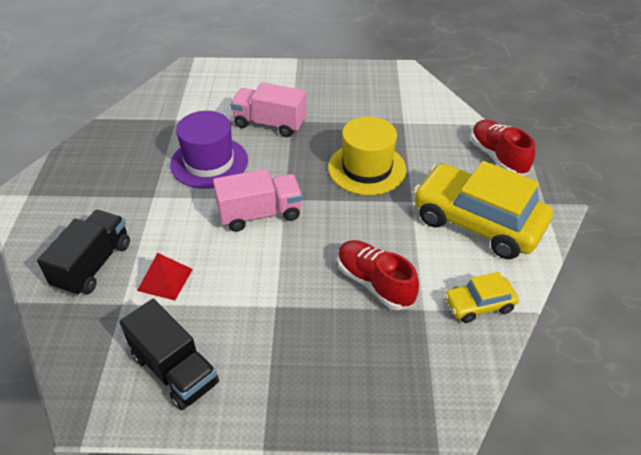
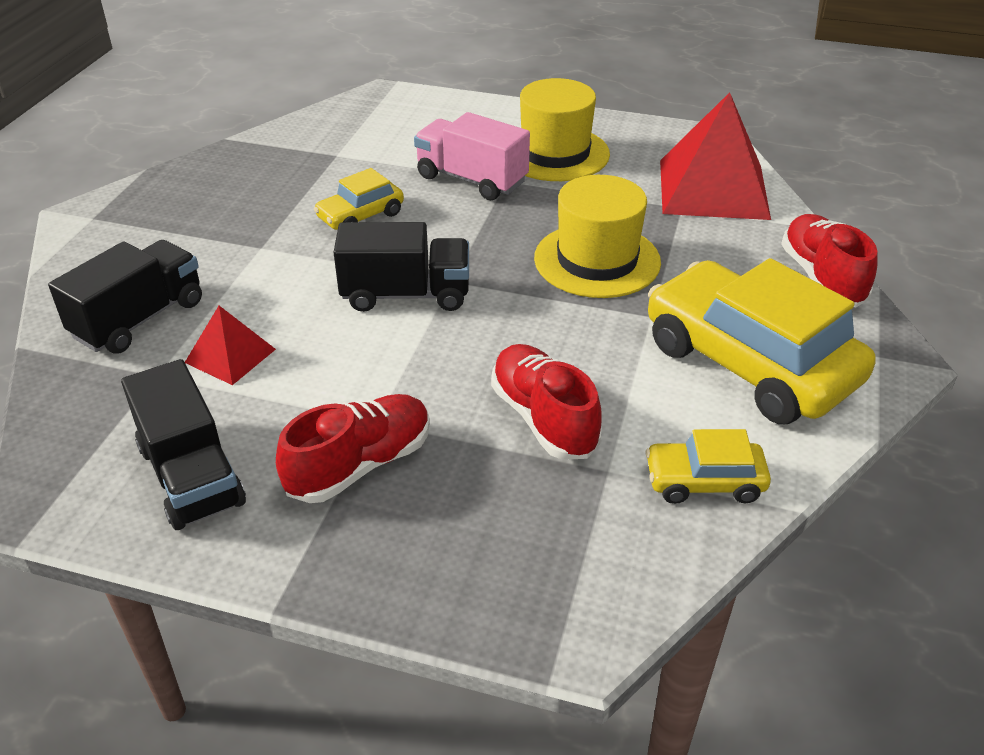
camera: 15 degrees right, 5 degrees down
purple hat [170,111,248,189] -> yellow car [314,168,404,230]
pink truck [213,169,302,232] -> black truck [333,222,469,312]
none -> red shoe [276,394,430,503]
none -> yellow hat [520,78,610,181]
none -> red pyramid [660,92,771,220]

